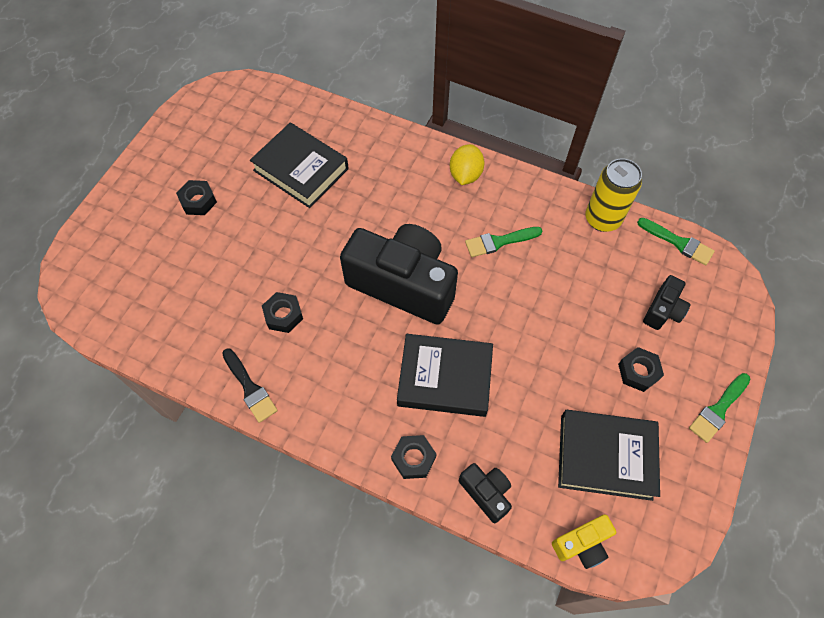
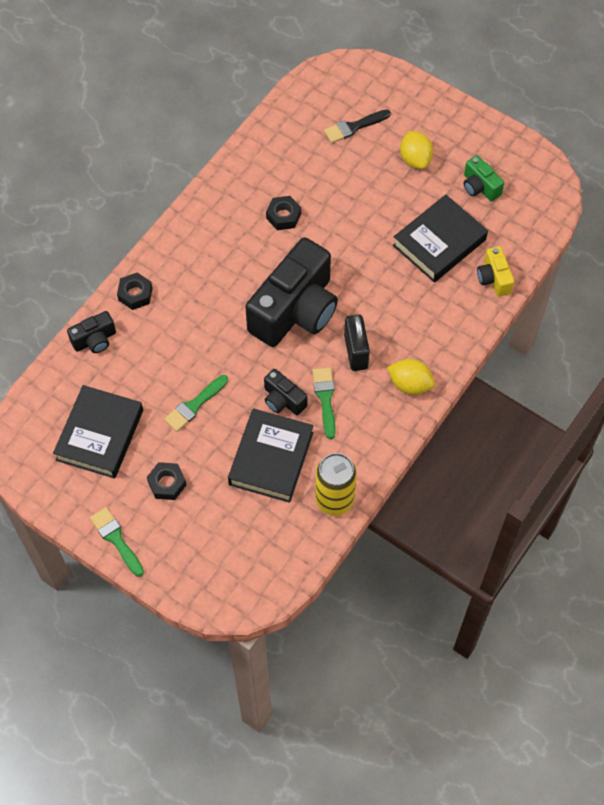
camera: 100 degrees right, 0 degrees up
black nut [176,180,217,215] -> yellow lemon [400,131,433,169]
black brush [222,348,278,423] -> black brush moved to [324,110,391,143]
black book [397,334,493,417] -> black book moved to [228,408,314,503]
yellow camera [552,514,616,569] -> yellow camera moved to [477,246,514,297]
green brush [637,218,715,265] -> green brush moved to [164,375,228,432]
black camera [643,275,691,330] -> black camera moved to [264,369,308,415]
none -> black padlock [344,314,370,371]
none -> green camera [464,155,504,202]

